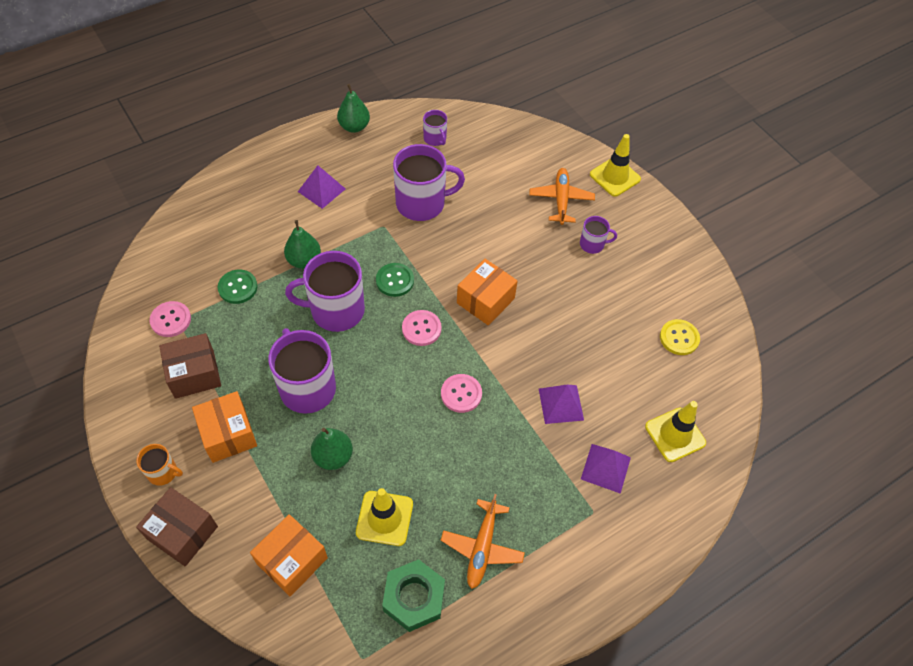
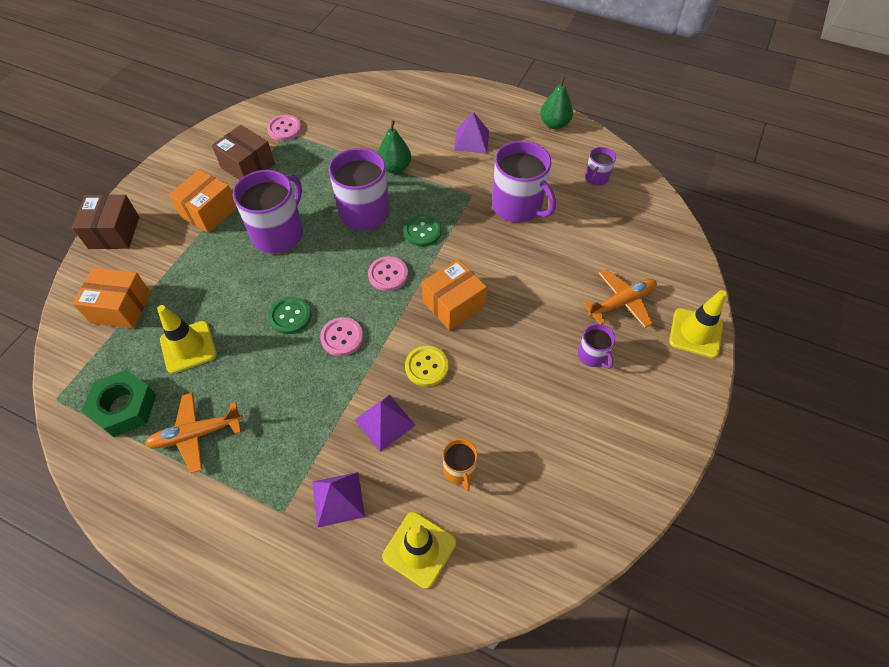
camera: 60 degrees right, 0 degrees up
orange mug [136,444,183,486] -> orange mug moved to [443,439,478,491]
green button [218,270,258,304] -> green button moved to [269,297,311,334]
green pear [311,428,353,470] -> none
orange box [457,259,518,326] -> orange box turned 45 degrees counterclockwise [422,259,487,330]
yellow button [660,319,700,355] -> yellow button moved to [405,346,449,387]

